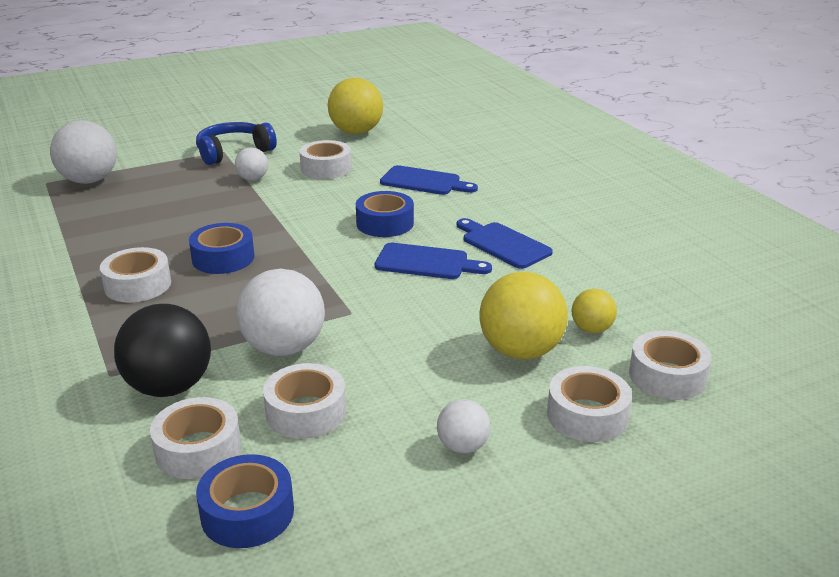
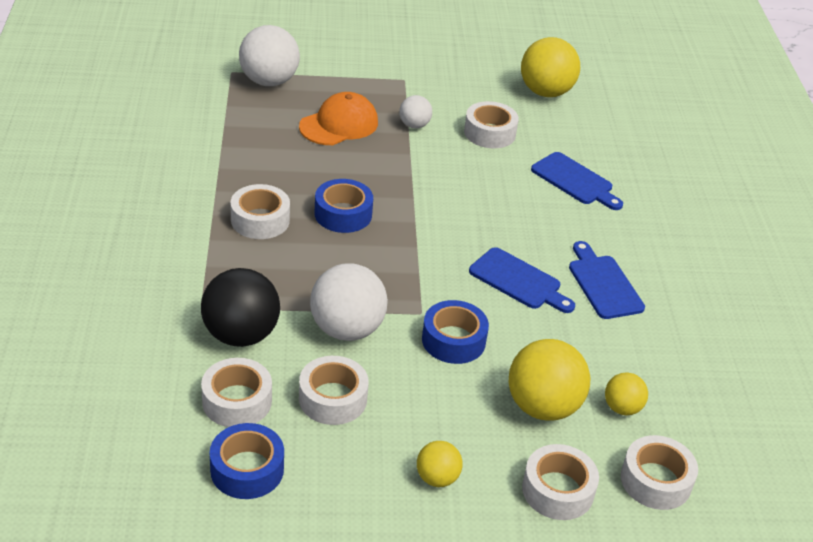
camera: 20 degrees right, 10 degrees up
blue headphones [196,122,277,165] -> none
blue tape [356,191,414,237] -> blue tape moved to [422,300,489,364]
white ball [437,399,490,453] -> yellow ball [417,441,463,487]
none -> orange cap [299,92,378,145]

